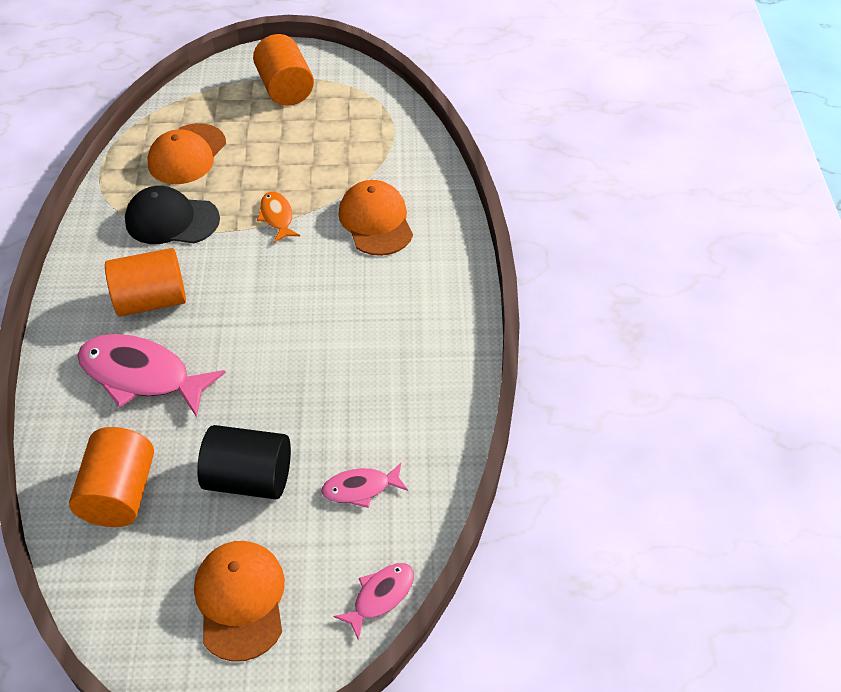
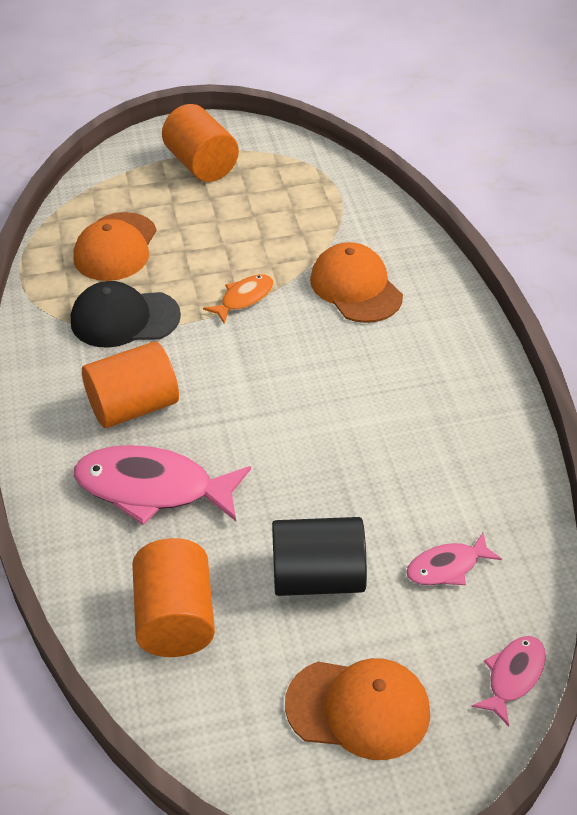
camera: 10 degrees left, 5 degrees down
orange cap [194,541,285,662] -> orange cap turned 120 degrees clockwise [285,658,430,760]
orange fish [257,192,300,243] -> orange fish turned 75 degrees clockwise [203,275,273,324]

